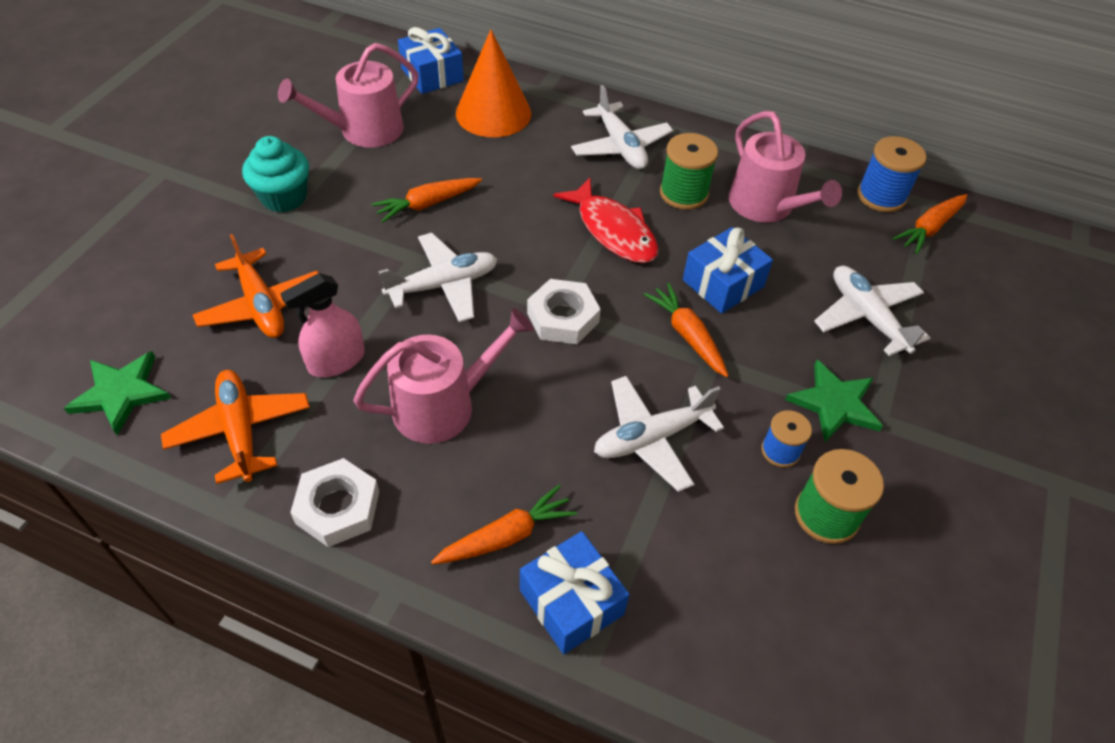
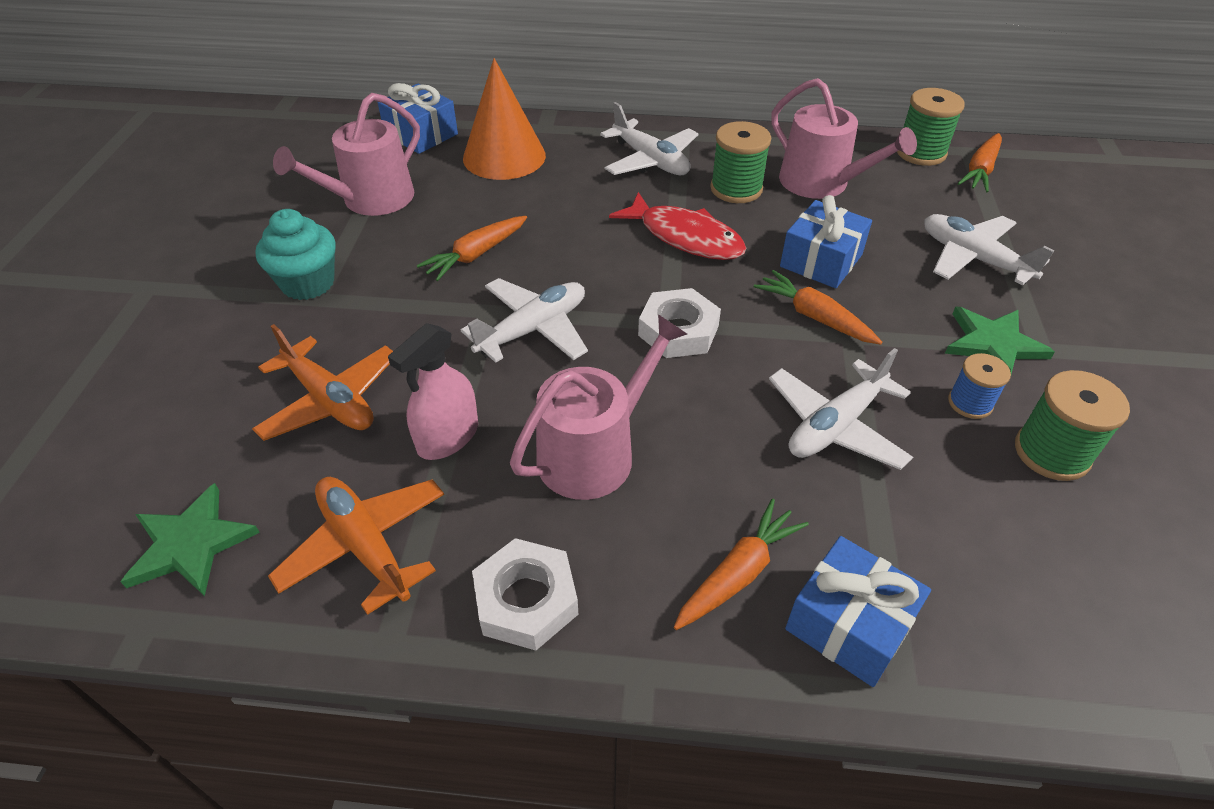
camera: 15 degrees left, 5 degrees down
blue spool [857,136,926,212] -> green spool [897,88,965,166]

